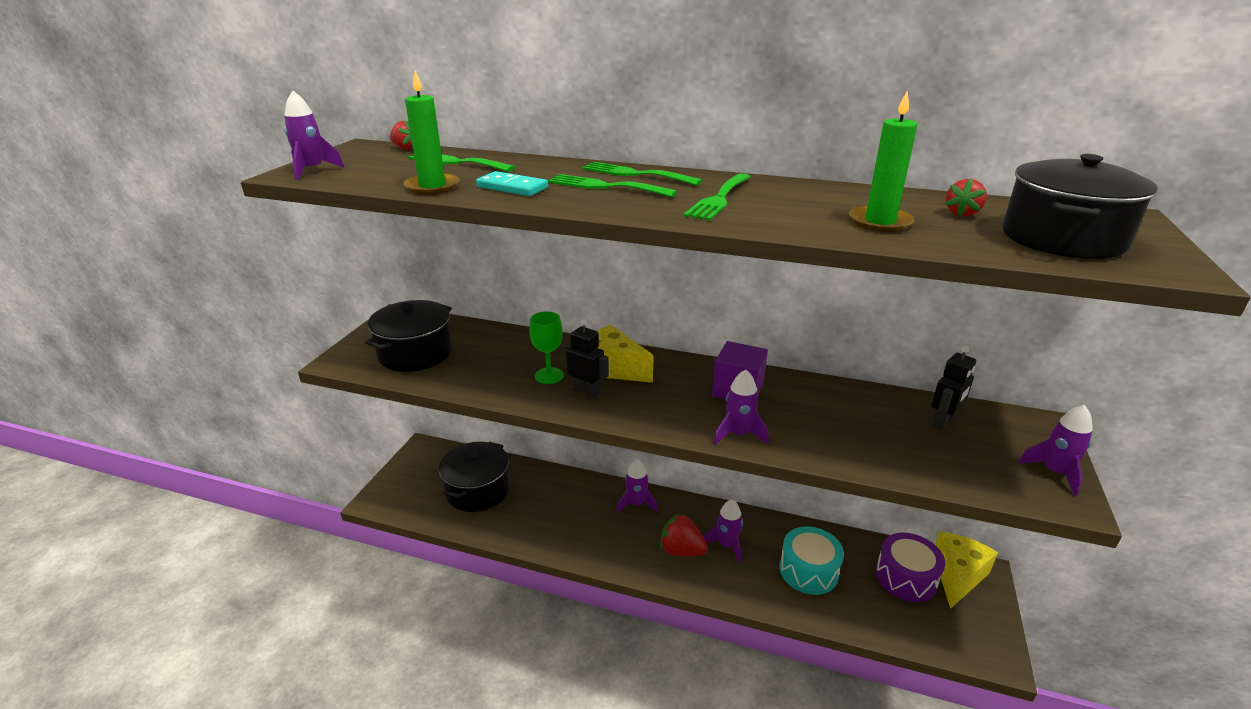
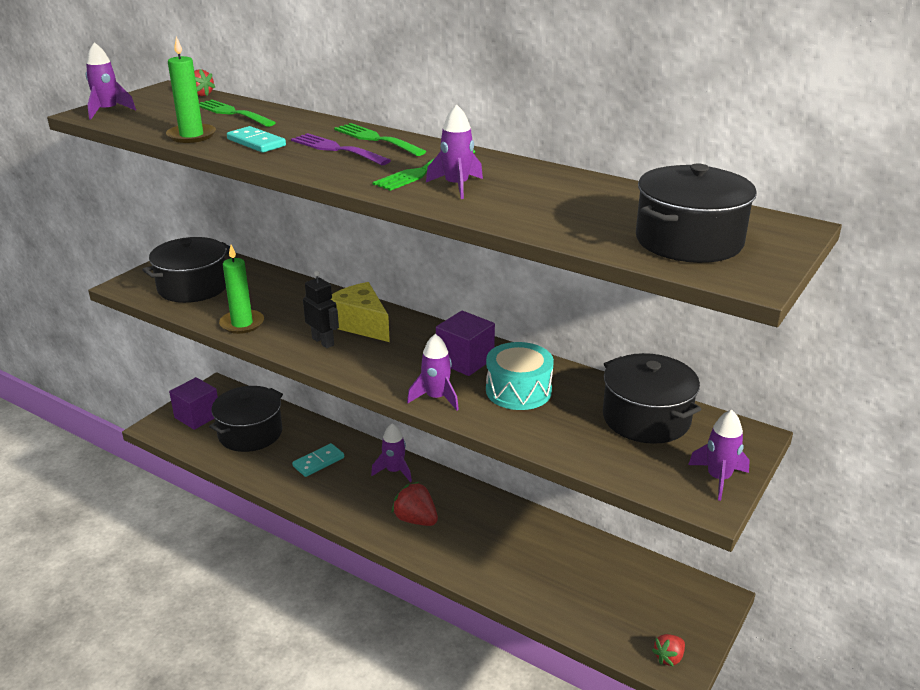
camera: 15 degrees right, 0 degrees up
green goblet [529,311,564,384] -> none
green fork [548,174,677,197] -> purple fork [291,133,391,165]
purple rocket [704,500,743,563] -> purple rocket moved to [426,104,483,199]
turquoise drum [779,526,844,595] -> turquoise drum moved to [486,342,554,410]
green candle [849,91,917,232] -> green candle moved to [219,245,264,334]
purple drum [876,532,945,602] -> none
black robot [931,346,976,430] -> black pot [603,353,702,444]
yellow cheese [935,531,998,609] -> none
red strawberry [945,179,987,217] -> red strawberry moved to [652,634,685,667]
none -> purple cube [169,377,218,430]
none -> turquoise domino [292,443,344,477]

